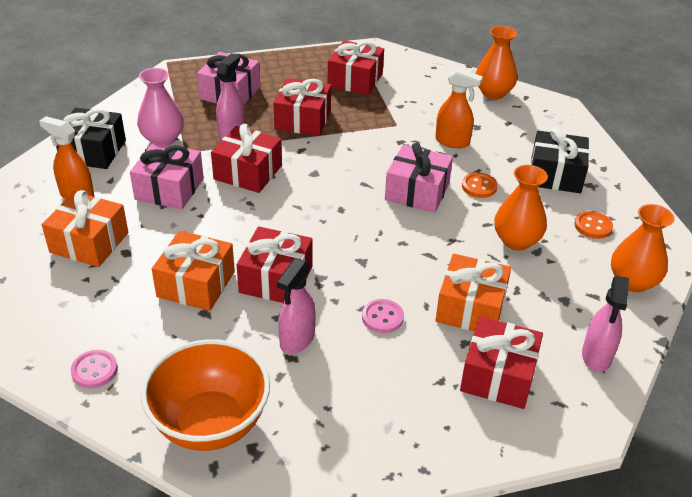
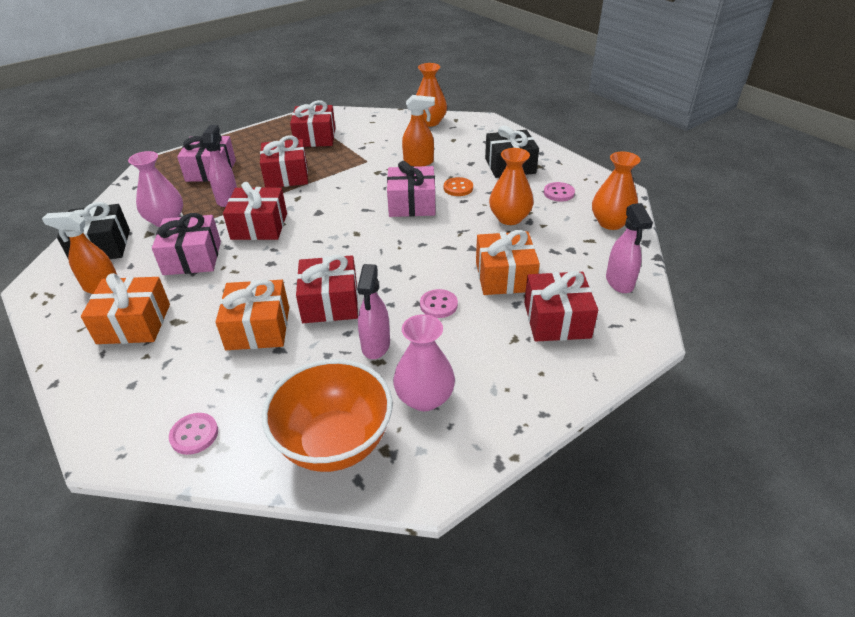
camera: 20 degrees left, 0 degrees up
orange button [574,211,613,239] -> pink button [544,182,575,202]
none -> pink vase [393,314,455,411]

